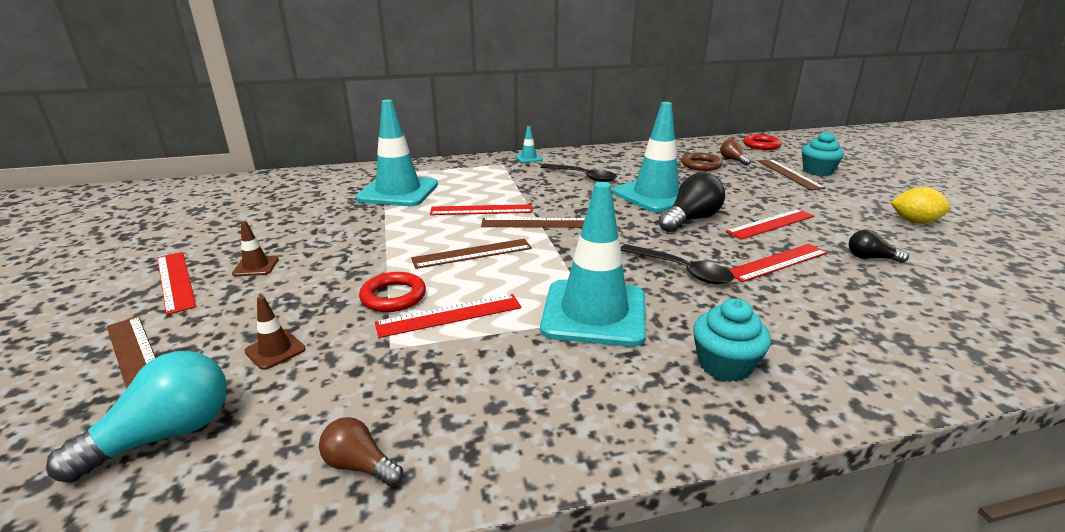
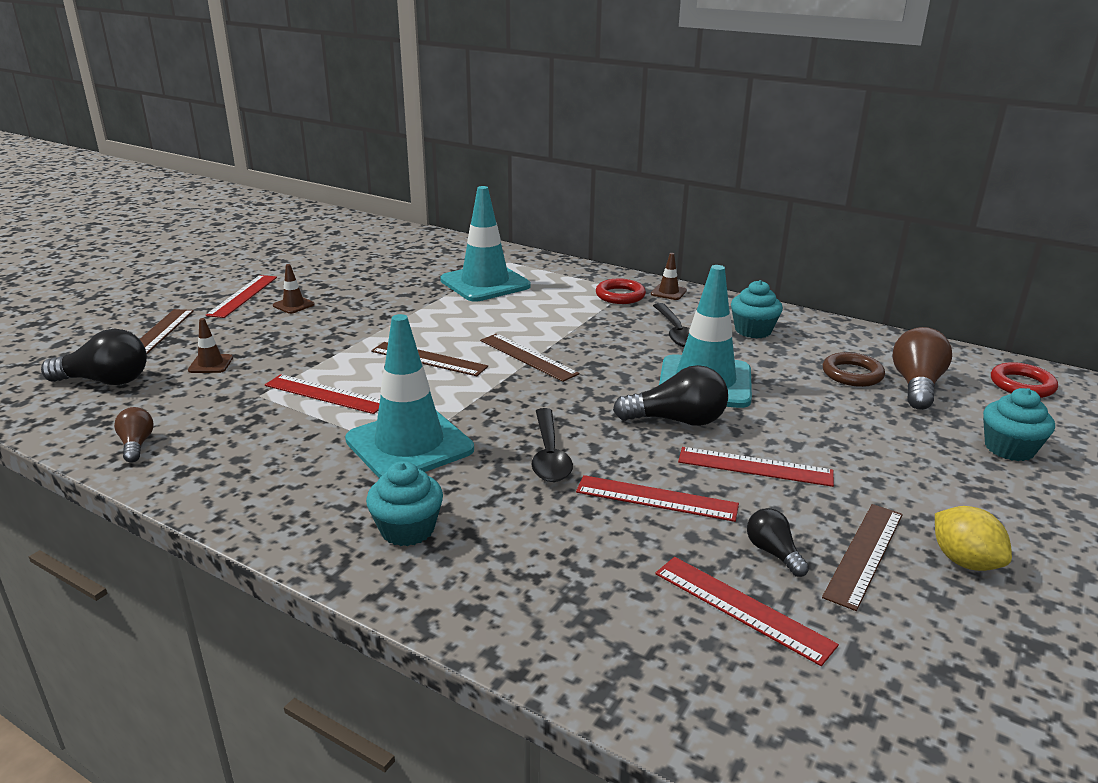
camera: 45 degrees right, 0 degrees up
turquoise light bulb [46,351,227,483] -> black light bulb [41,329,147,385]
red ring [359,272,426,312] -> red ring moved to [596,278,646,304]
red ruler [430,204,533,215] -> red ruler moved to [655,557,839,666]
turquoise traffic cone [515,126,543,163] -> brown traffic cone [651,253,687,300]
brown light bulb [720,139,751,165] -> brown light bulb [892,327,952,410], size x1.78
brown ruler [758,159,826,190] -> brown ruler moved to [822,504,903,611]
none -> turquoise cupcake [731,280,783,338]

